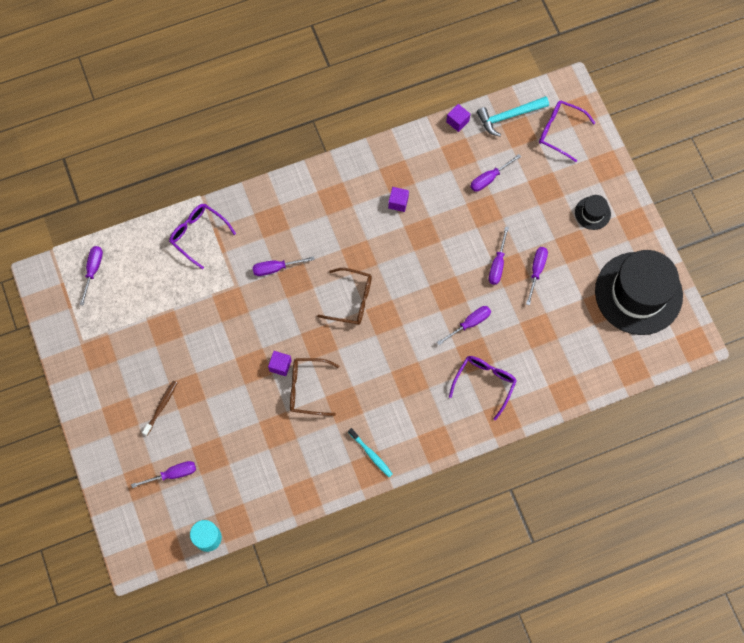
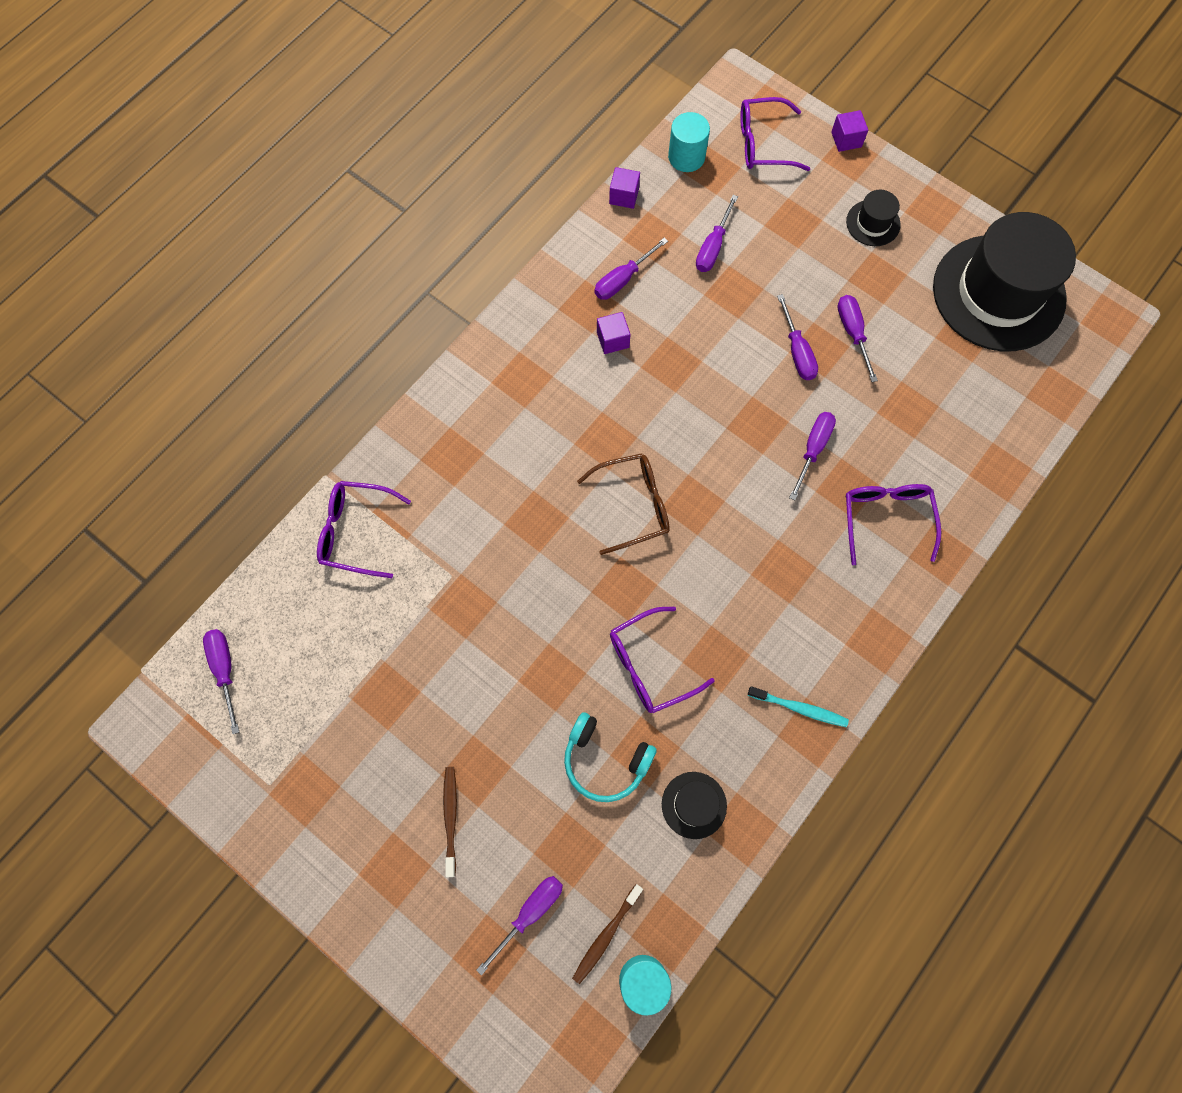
camera: 30 degrees left, 0 degrees up
purple screwdriver [252,256,315,276] -> purple screwdriver moved to [594,238,668,300]
purple cube [268,351,292,376] -> purple cube moved to [831,110,868,152]
brown glasses [290,358,339,416] -> purple glasses [610,607,715,713]
turquoise hammer [477,96,549,137] -> turquoise cylinder [668,112,710,172]
none -> turquoise headphones [564,712,657,802]
none -> brown toothbrush [572,884,643,984]
none -> black hat [662,772,727,839]

